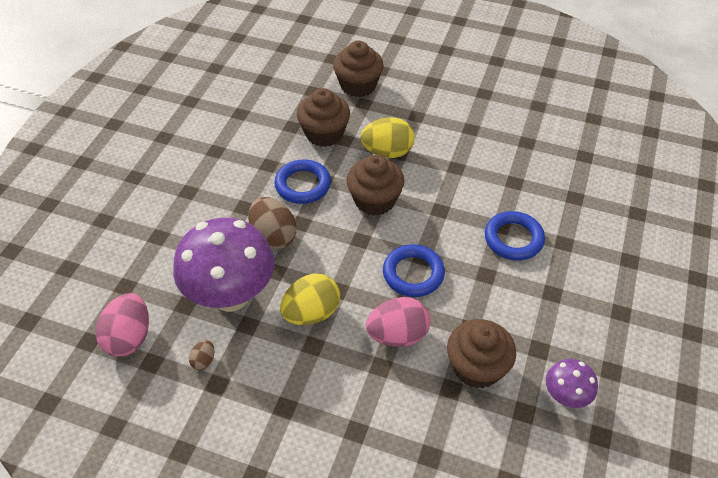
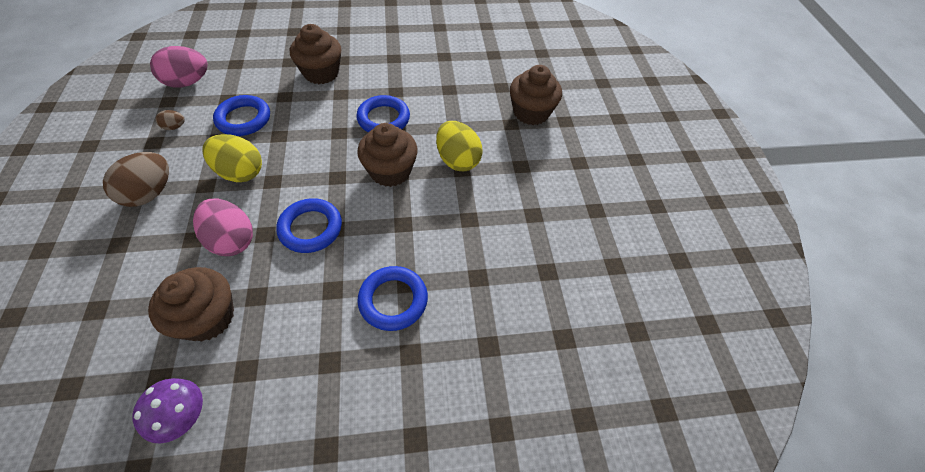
camera: 60 degrees right, 5 degrees up
purple mushroom [173,218,274,312] -> blue ring [213,95,270,136]
brown egg [248,197,296,250] -> brown egg moved to [103,152,169,207]
brown cupcake [297,88,350,147] -> brown cupcake moved to [290,24,341,84]

